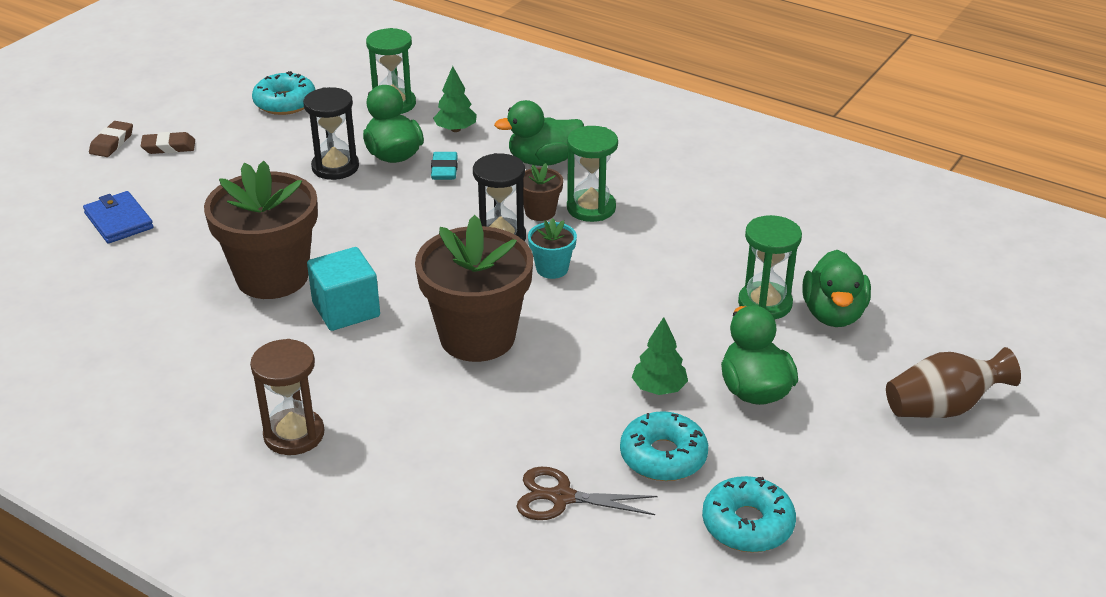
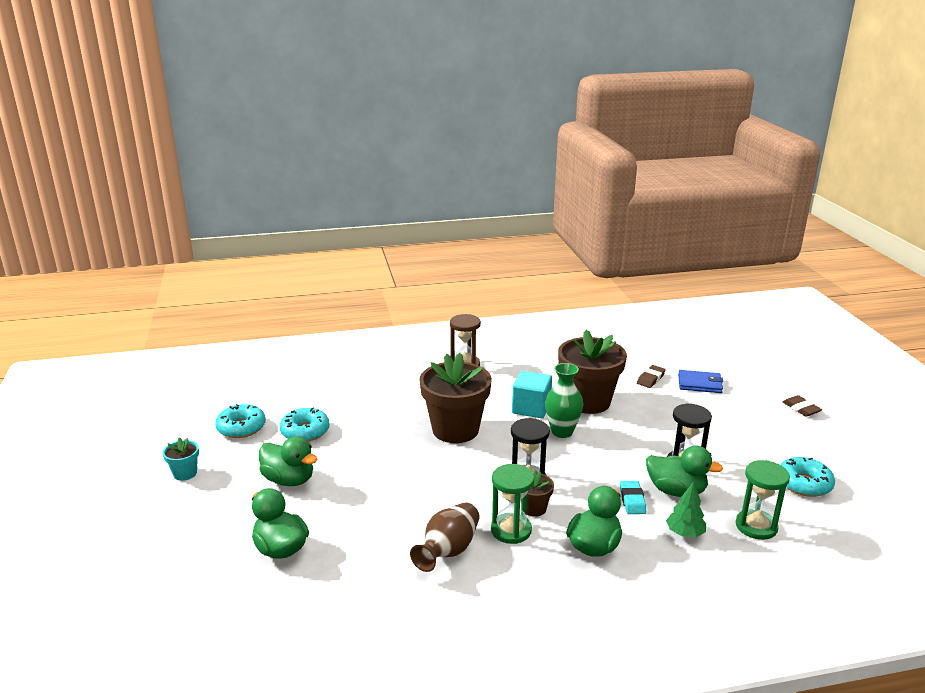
camera: 135 degrees right, 10 degrees down
brown eraser [141,132,195,154] -> brown eraser moved to [637,365,666,388]
turquoise eraser [431,152,458,180] -> turquoise eraser turned 45 degrees clockwise [620,481,646,514]
brown scissors [516,467,658,520] -> none
turquoise flower pot [528,218,577,279] -> turquoise flower pot moved to [163,438,199,481]
green tree [632,317,688,395] -> none
green hourglass [738,215,802,319] -> none
brown vase [886,347,1021,418] -> brown vase moved to [410,502,480,572]
none -> green vase [545,363,584,438]

